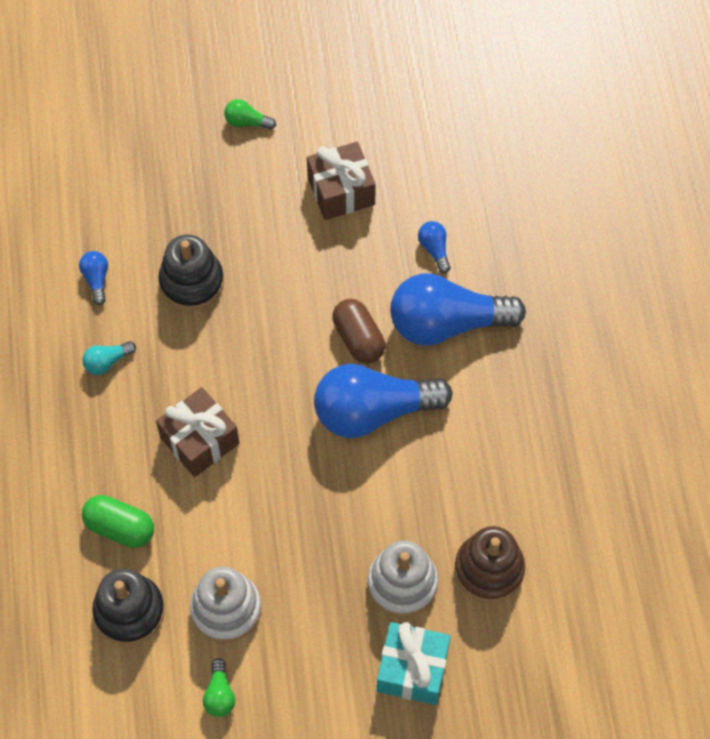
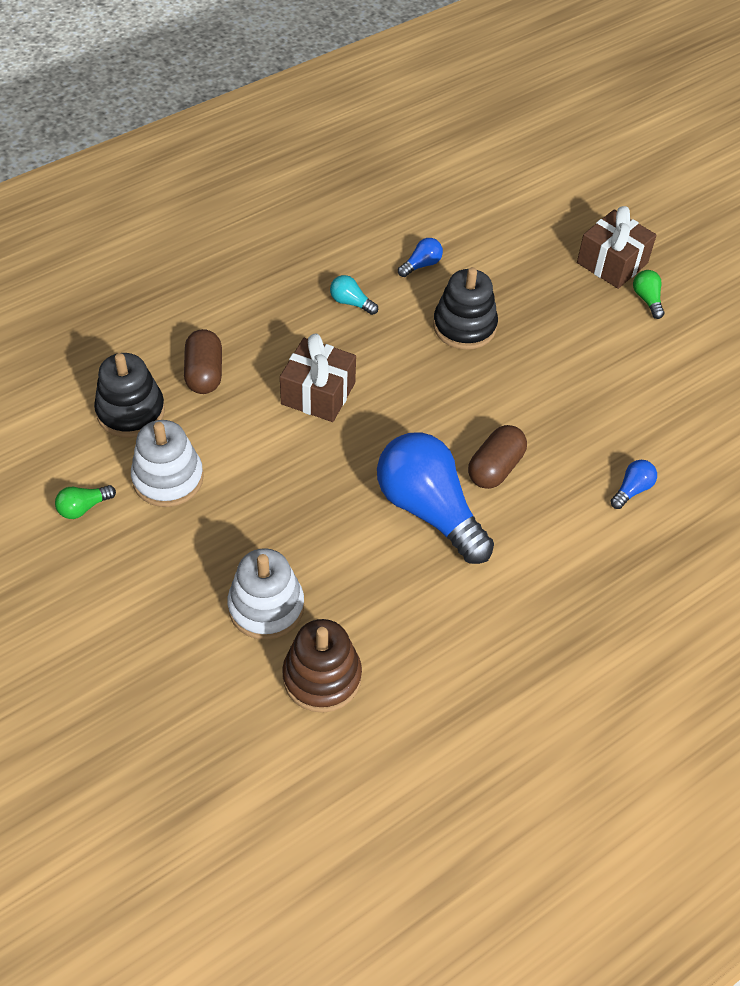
camera: 60 degrees right, 10 degrees down
green capsule [82,495,154,548] -> brown capsule [184,329,222,394]
brown gift [307,142,376,220] -> brown gift moved to [577,206,656,289]
turquoise gift [377,622,451,705] -> none
blue light bulb [390,273,526,346] -> none

